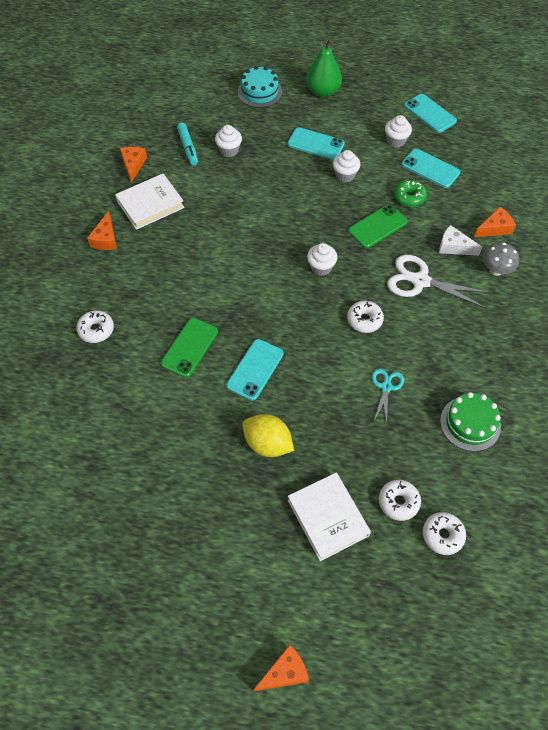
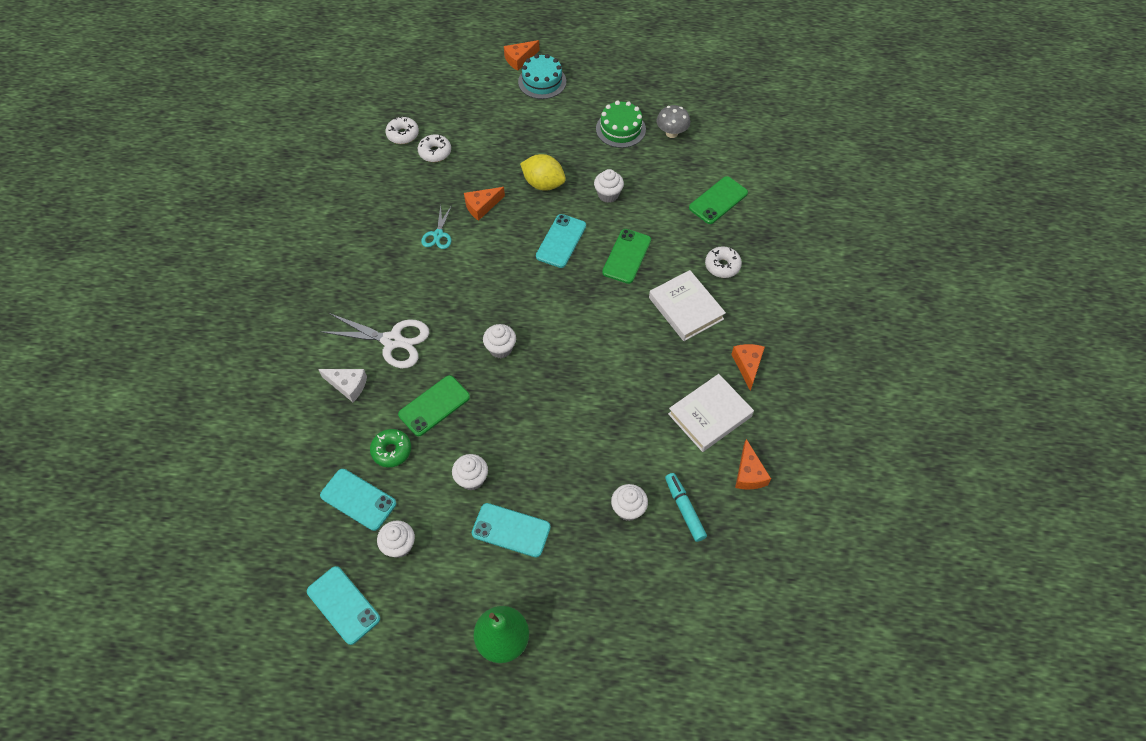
camera: 175 degrees right, 0 degrees up
turquoise cake [238,66,282,108] -> turquoise cake moved to [518,54,566,99]
white book [288,473,371,561] -> white book moved to [649,270,726,341]
white donut [347,301,384,333] -> none
green cake [440,392,501,451] -> green cake moved to [596,101,646,148]
orange cheese [474,207,516,237] -> orange cheese moved to [464,187,505,221]
grey mushroom [483,243,519,276] -> grey mushroom moved to [657,105,690,138]
none -> white cupcake [594,169,624,203]
none -> green phone [689,176,748,224]

